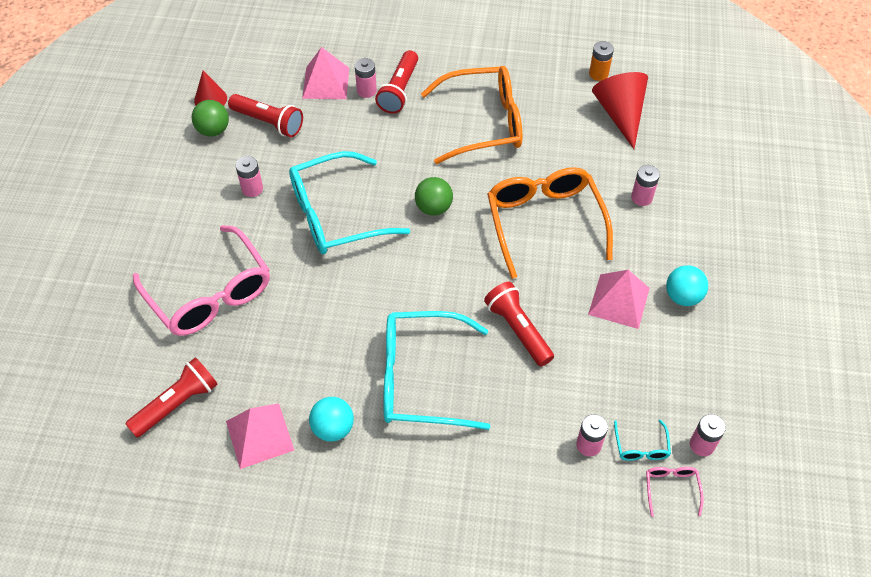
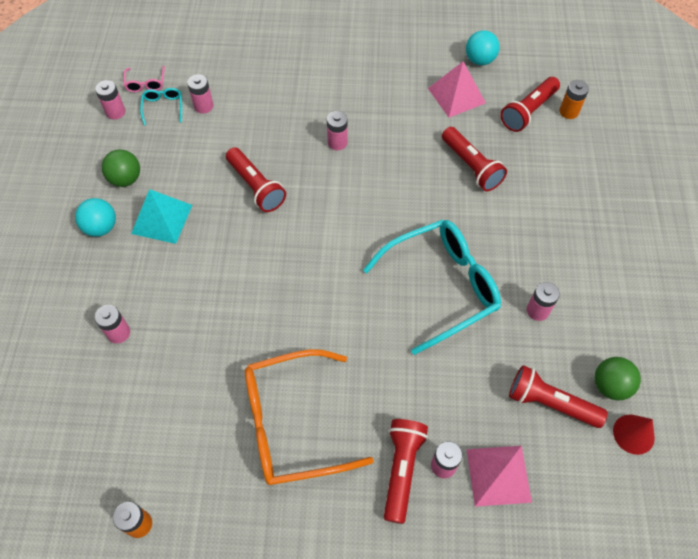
camera: 175 degrees right, 5 degrees up
pink glasses [133,225,270,336] -> none
turquoise ball [309,397,354,442] -> turquoise ball moved to [466,30,500,65]
turquoise glasses [383,311,490,430] -> pink battery [327,111,348,150]
green ball [415,177,453,216] -> green ball moved to [102,149,140,187]
orange glasses [487,167,613,279] -> none
pink pyramid [588,270,650,329] -> turquoise pyramid [131,189,192,244]
red cone [592,72,648,149] -> none
none -> red flashlight [442,127,507,191]
none -> orange battery [559,80,589,119]

